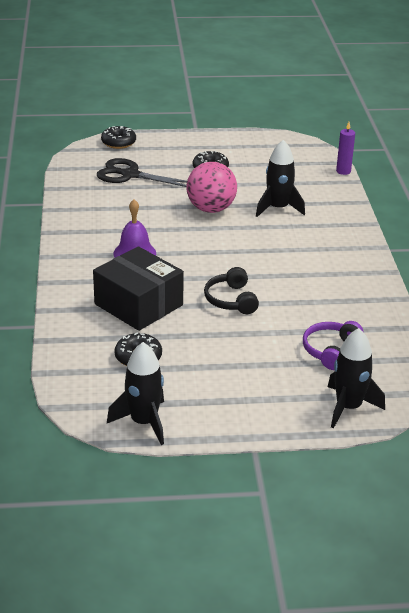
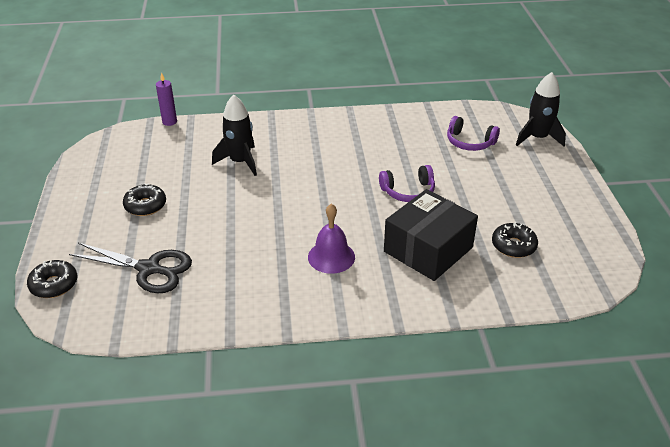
camera: 90 degrees left, 5 degrees up
black scissors [97,158,187,187] -> black scissors turned 90 degrees counterclockwise [69,243,192,293]
black rocket [107,342,164,445] -> none
pink ball [186,162,237,213] -> none
black headphones [204,267,259,314] -> purple headphones [379,165,435,202]

